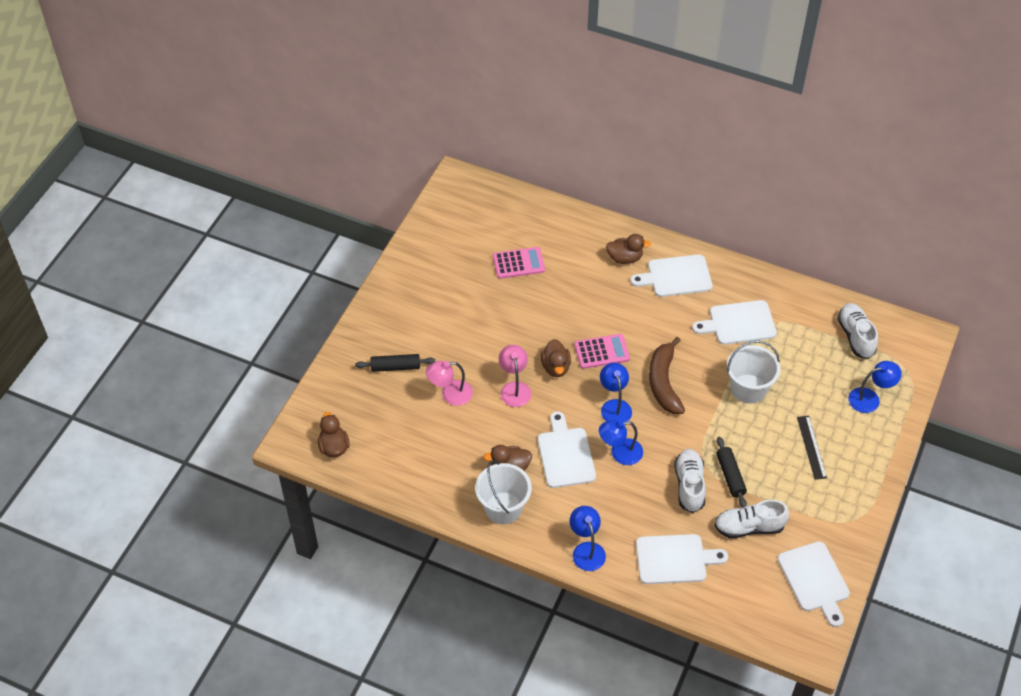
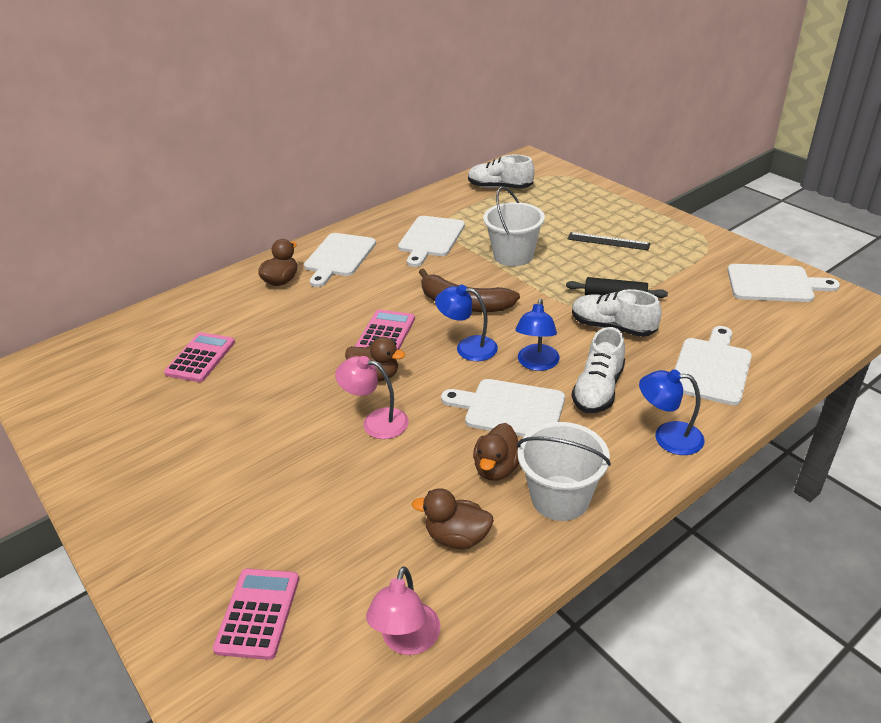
camera: 60 degrees left, 15 degrees down
brown duck [318,412,350,457] -> brown duck moved to [412,488,494,549]
black rolling pin [355,354,435,372] -> none
pink lamp [426,361,473,406] -> pink lamp moved to [366,566,441,655]
white shoe [714,500,789,538] -> white shoe moved to [572,327,625,413]
blue lamp [848,361,902,413] -> none
none -> pink calculator [213,568,299,660]

